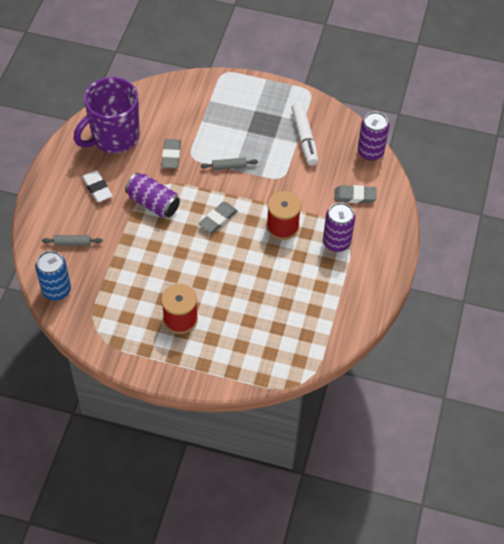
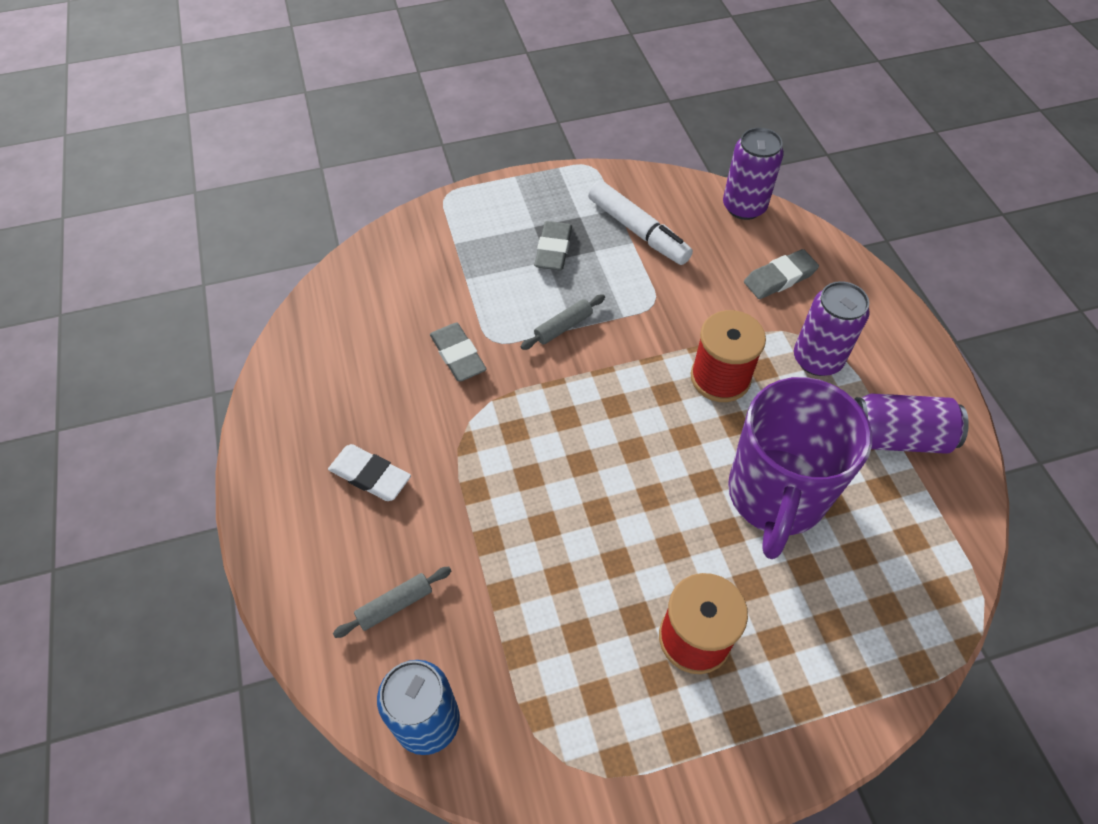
camera: 30 degrees left, 0 degrees up
purple mug [74,77,140,153] -> purple mug moved to [728,377,872,559]
purple can [125,173,180,218] -> purple can moved to [855,393,969,454]
grey eraser [198,202,238,233] -> grey eraser moved to [534,221,572,270]

